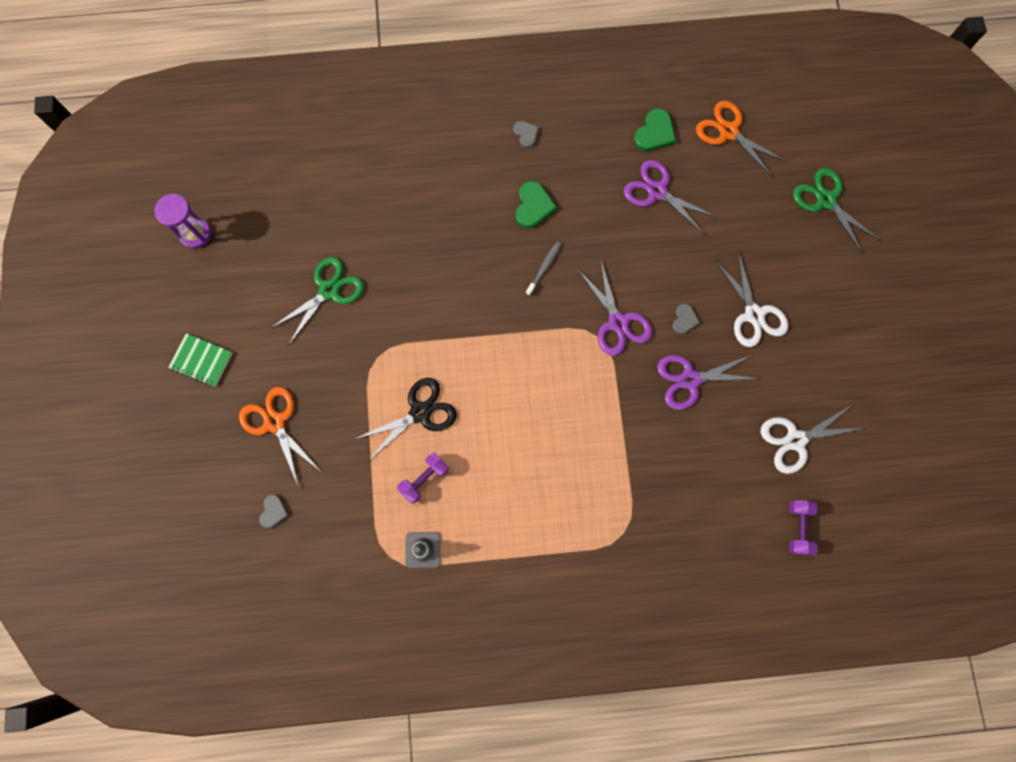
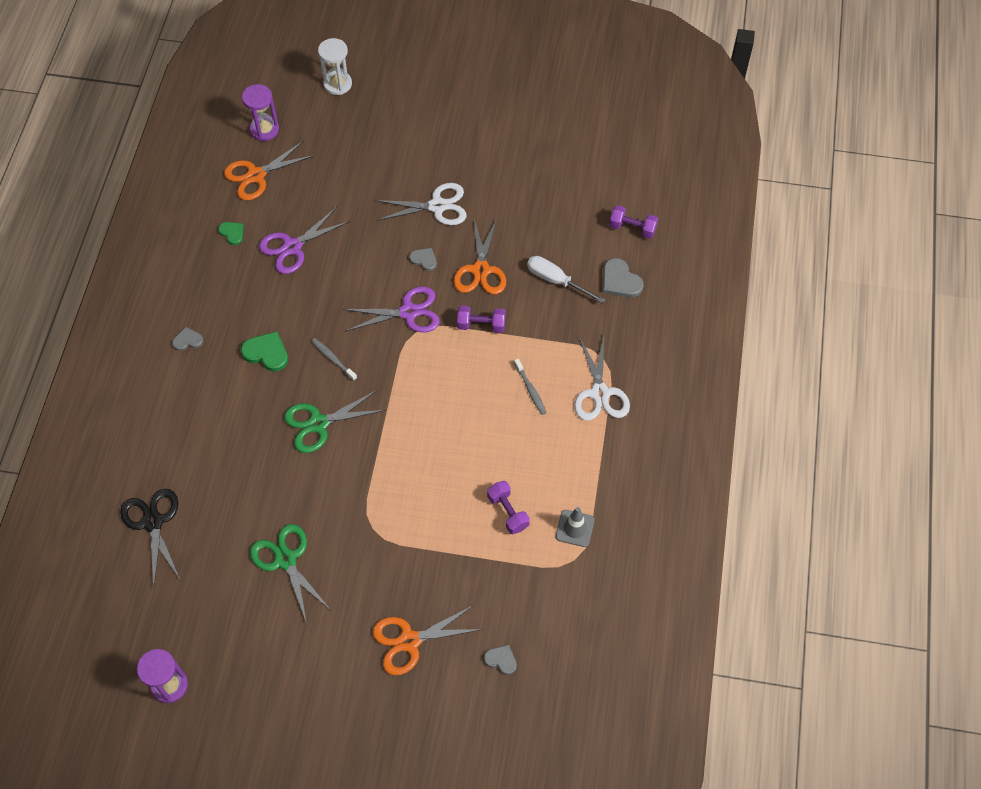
camera: 75 degrees left, 15 degrees down
green notebook [168,333,233,387] -> none
black scissors [355,378,457,461] -> black scissors moved to [120,489,181,588]
green heart [634,108,676,151] -> green heart [218,222,244,245], size x0.62
purple scissors [657,355,760,410] -> orange scissors [453,218,506,294]
white scissors [760,405,864,474] -> white scissors moved to [574,336,630,421]
green scissors [793,168,880,254] -> green scissors moved to [284,390,386,453]
none -> purple hourglass [242,84,279,141]
none -> white hourglass [318,38,352,95]
none -> purple dumbbell [457,305,506,333]
none -> grey toothbrush [514,359,547,415]
none -> white screwdriver [527,256,605,303]
none -> grey heart [603,258,644,298]

